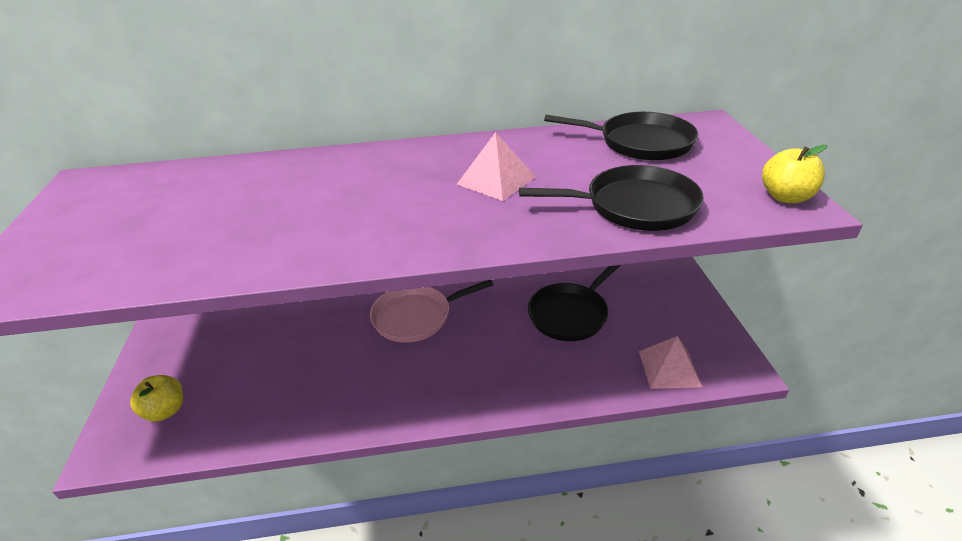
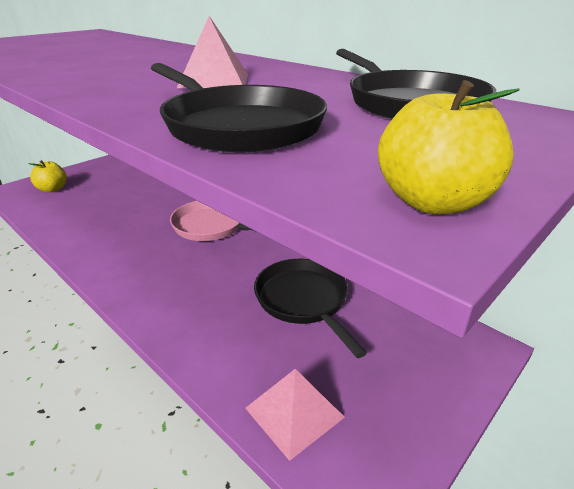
camera: 50 degrees right, 5 degrees down
black pan [528,265,621,341] -> black pan turned 60 degrees clockwise [254,259,367,358]

